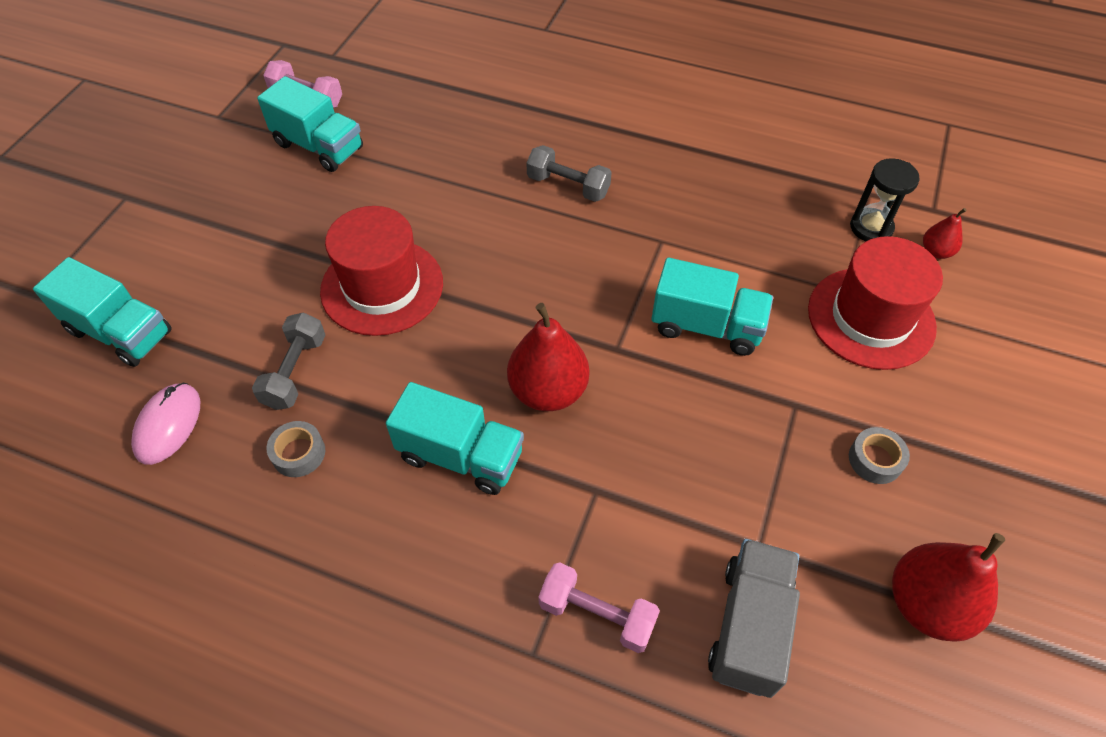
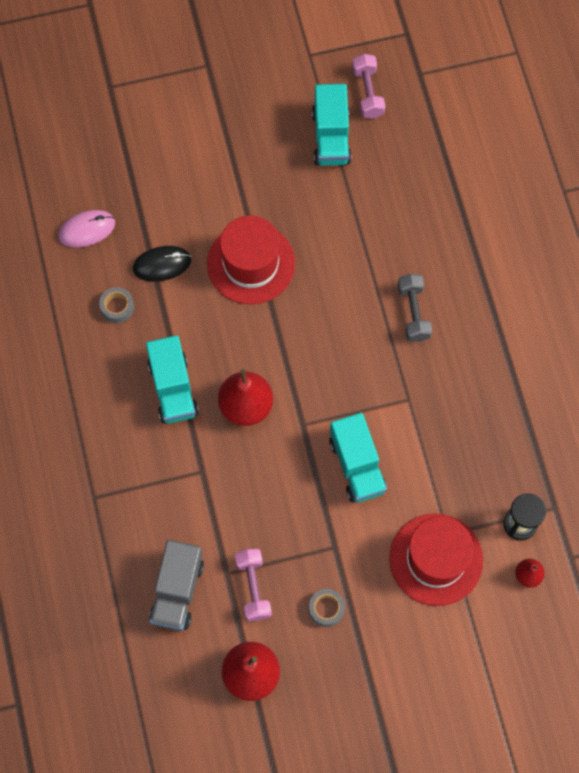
camera: 55 degrees right, 15 degrees up
turquoise truck [33,257,172,367] -> none
grey dumbbell [252,312,325,410] -> black mouse [133,246,191,282]
pink dumbbell [538,562,660,653] -> pink dumbbell moved to [235,549,272,622]
grey truck [708,539,800,698] -> grey truck turned 120 degrees clockwise [149,540,204,631]

